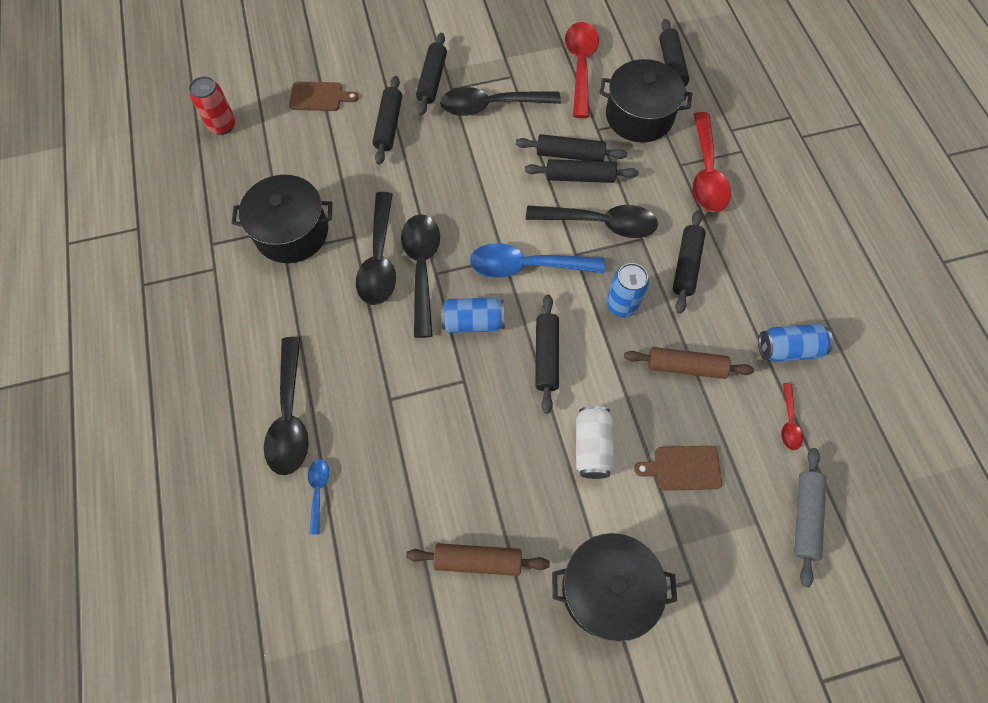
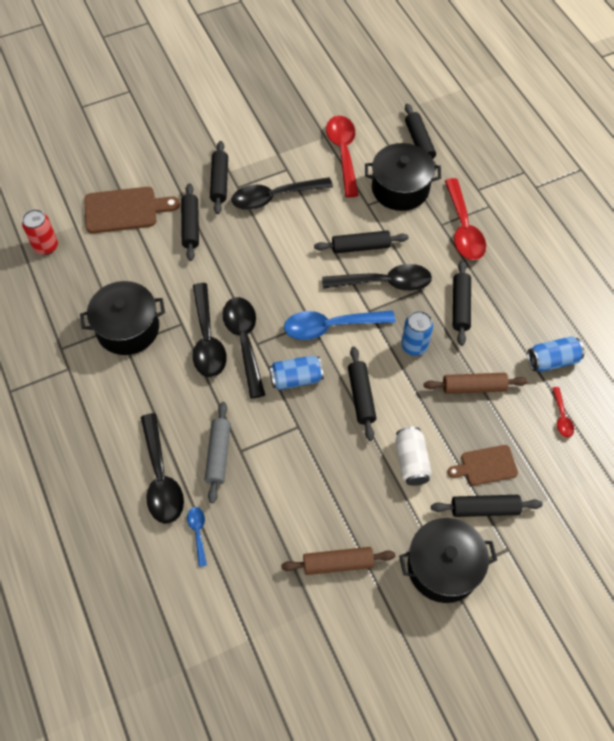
camera: 10 degrees left, 5 degrees down
brown cutting board [289,82,358,111] -> brown cutting board [84,187,180,233], size x1.61
black rolling pin [516,134,627,161] -> black rolling pin moved to [431,495,543,517]
grey rolling pin [794,448,826,588] -> grey rolling pin moved to [205,402,231,503]

